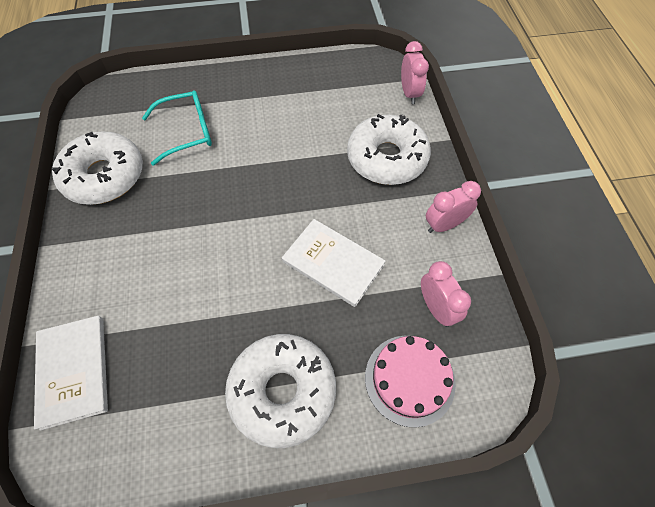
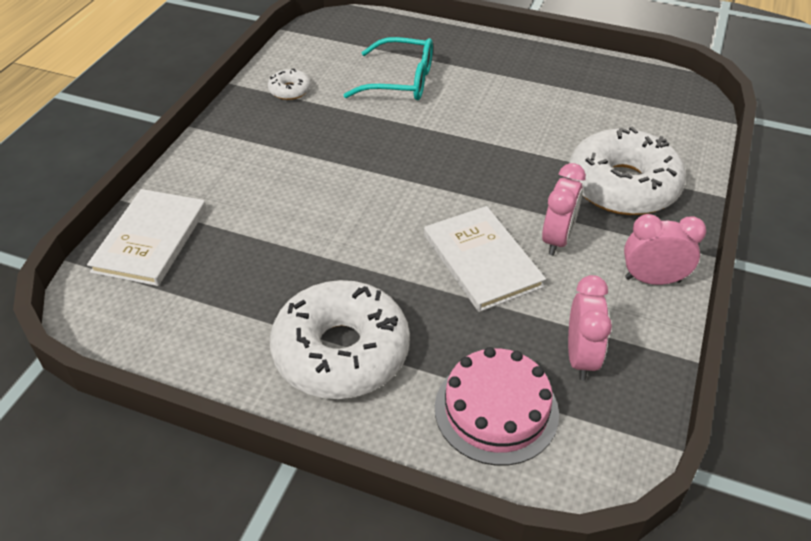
camera: 30 degrees right, 15 degrees down
white donut [52,131,143,205] -> white donut [268,69,311,100], size x0.43
pink clock [401,41,429,104] -> pink clock moved to [542,163,586,255]

